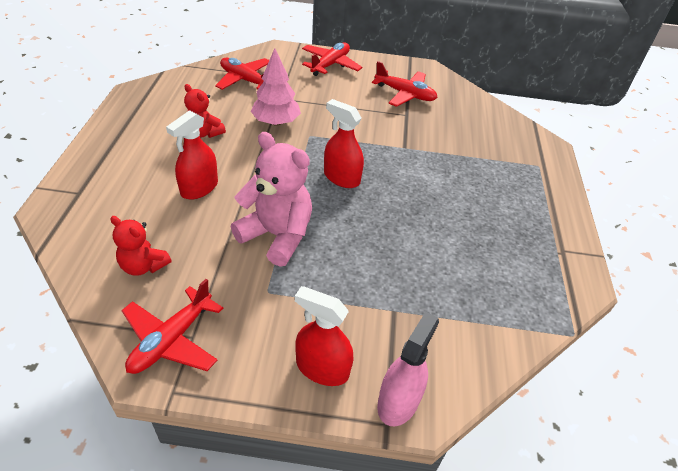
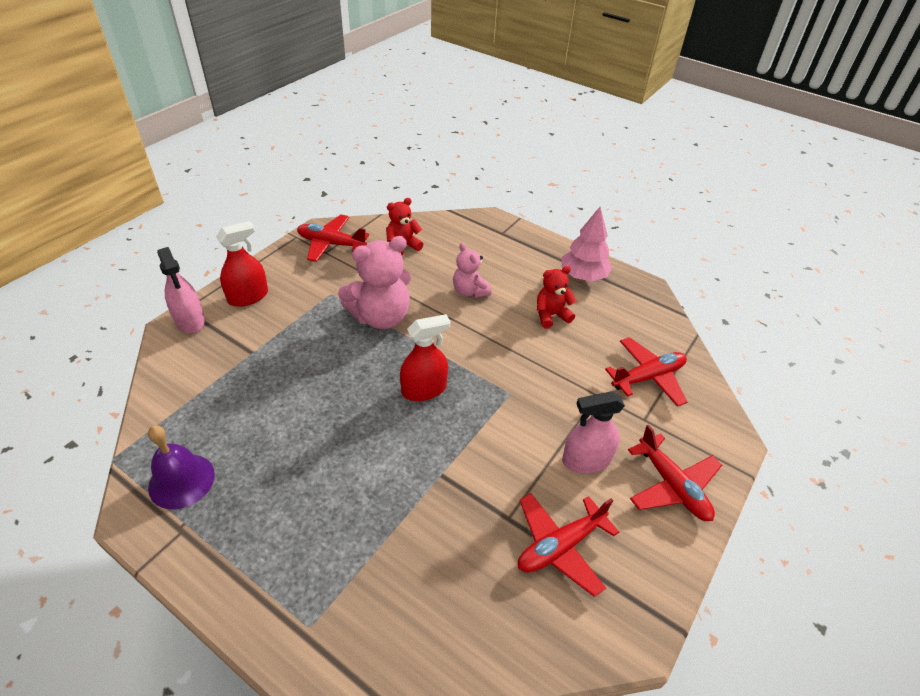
camera: 120 degrees right, 0 degrees up
red plane [121,279,223,374] -> red plane turned 45 degrees counterclockwise [297,214,369,262]
red spray bottle [166,110,218,200] -> pink teddy bear [453,243,491,298]
pink tree [251,48,301,126] -> pink tree moved to [562,207,612,282]
none -> purple bell [148,425,215,509]
none -> pink spray bottle [562,391,625,474]

